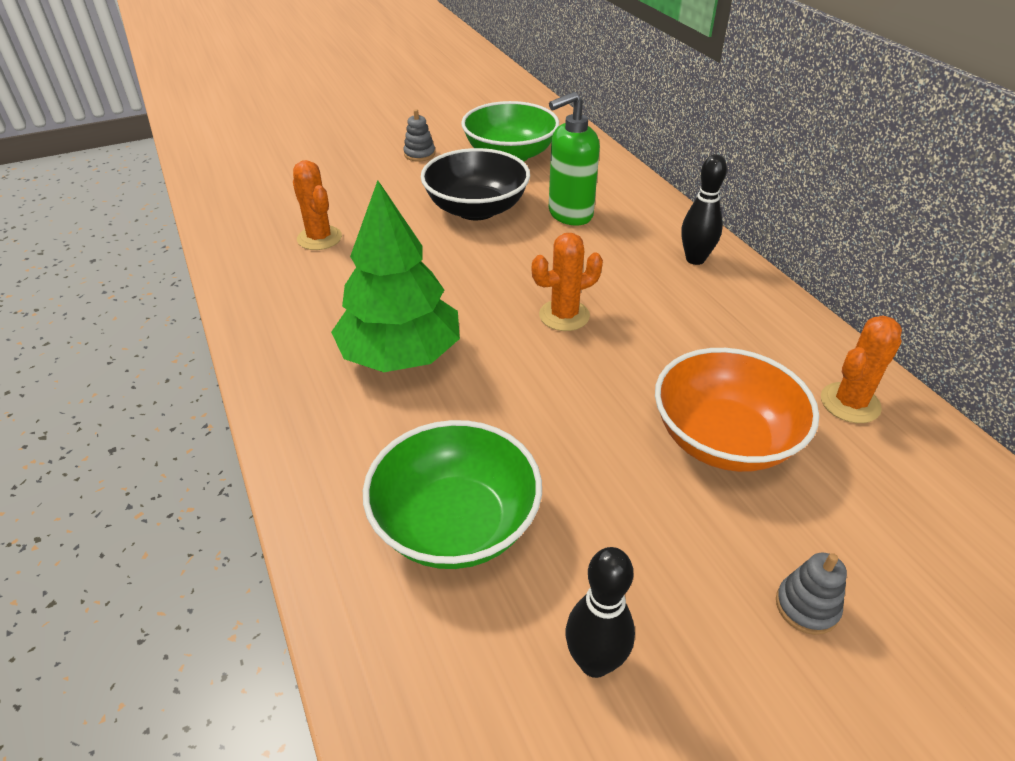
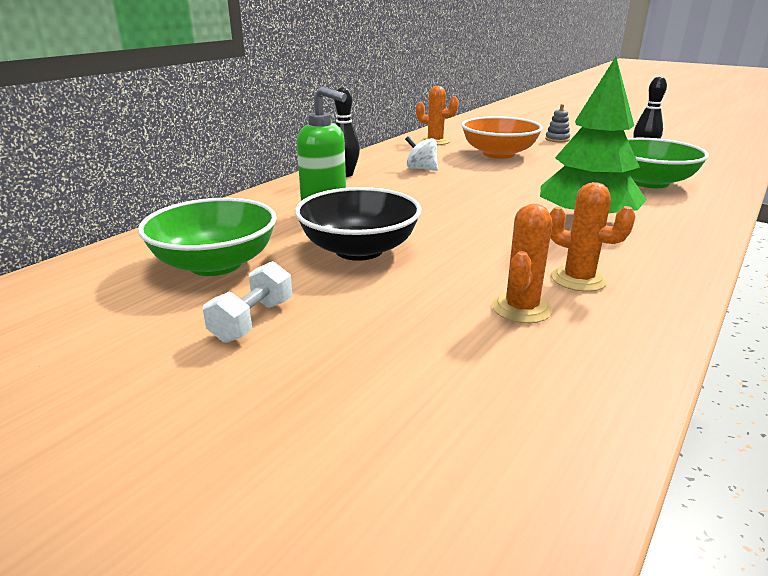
camera: 120 degrees left, 15 degrees down
grey stacking toy [403,109,435,162] -> white dumbbell [203,261,293,343]
orange cactus [532,233,603,331] -> orange cactus moved to [549,182,636,292]
none -> white spinning top [405,136,438,171]

